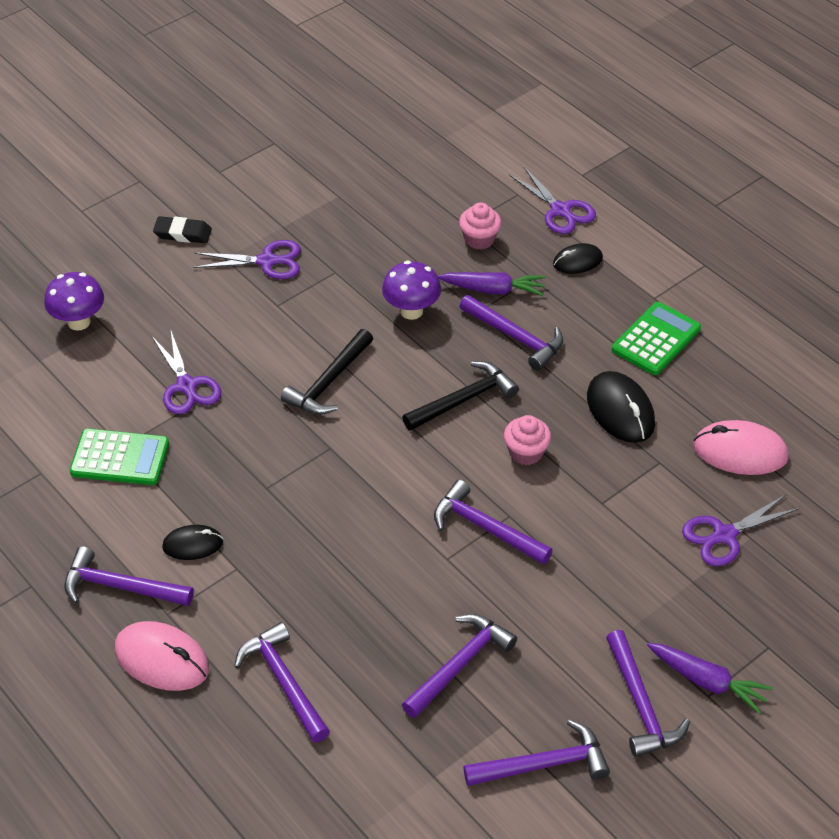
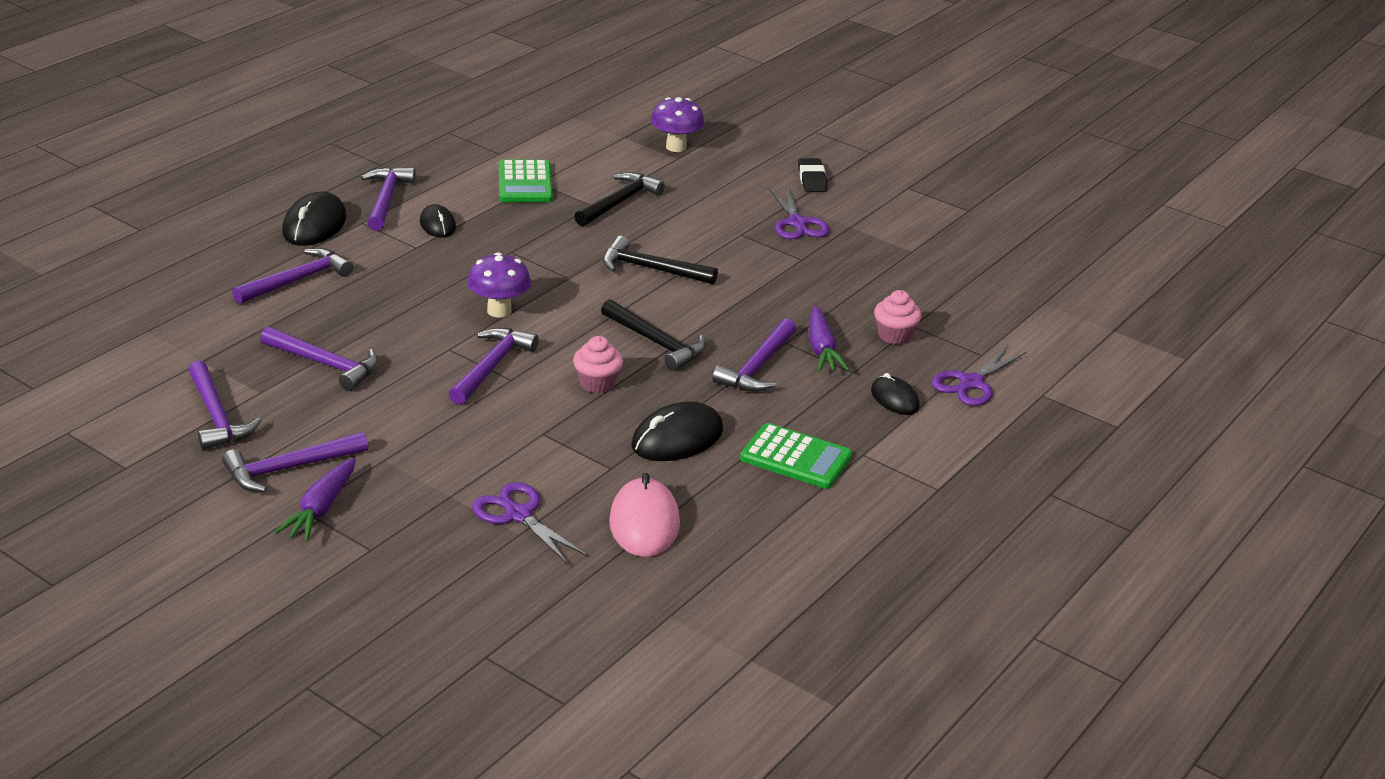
camera: 75 degrees right, 15 degrees down
pink mouse [115,621,209,691] -> black mouse [282,191,347,246]
purple scissors [152,331,221,414] -> black hammer [574,172,665,226]
purple mushroom [382,261,441,320] -> purple mushroom moved to [467,252,531,318]

